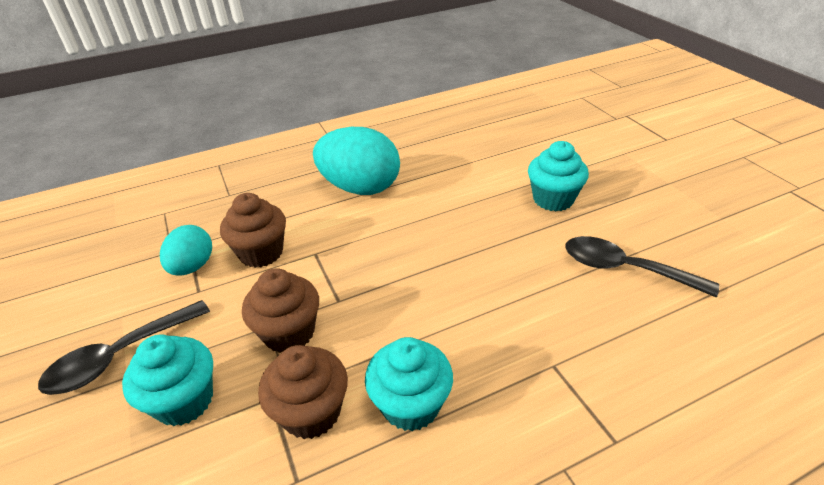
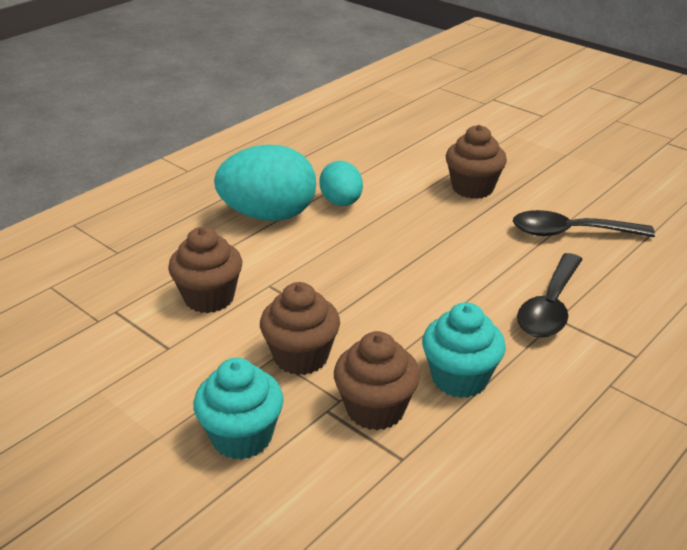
camera: 25 degrees left, 5 degrees down
black spoon [38,300,210,395] -> black spoon moved to [517,253,583,338]
turquoise egg [160,225,212,276] -> turquoise egg moved to [319,161,363,206]
turquoise cupcake [528,141,589,211] -> brown cupcake [446,125,507,199]

